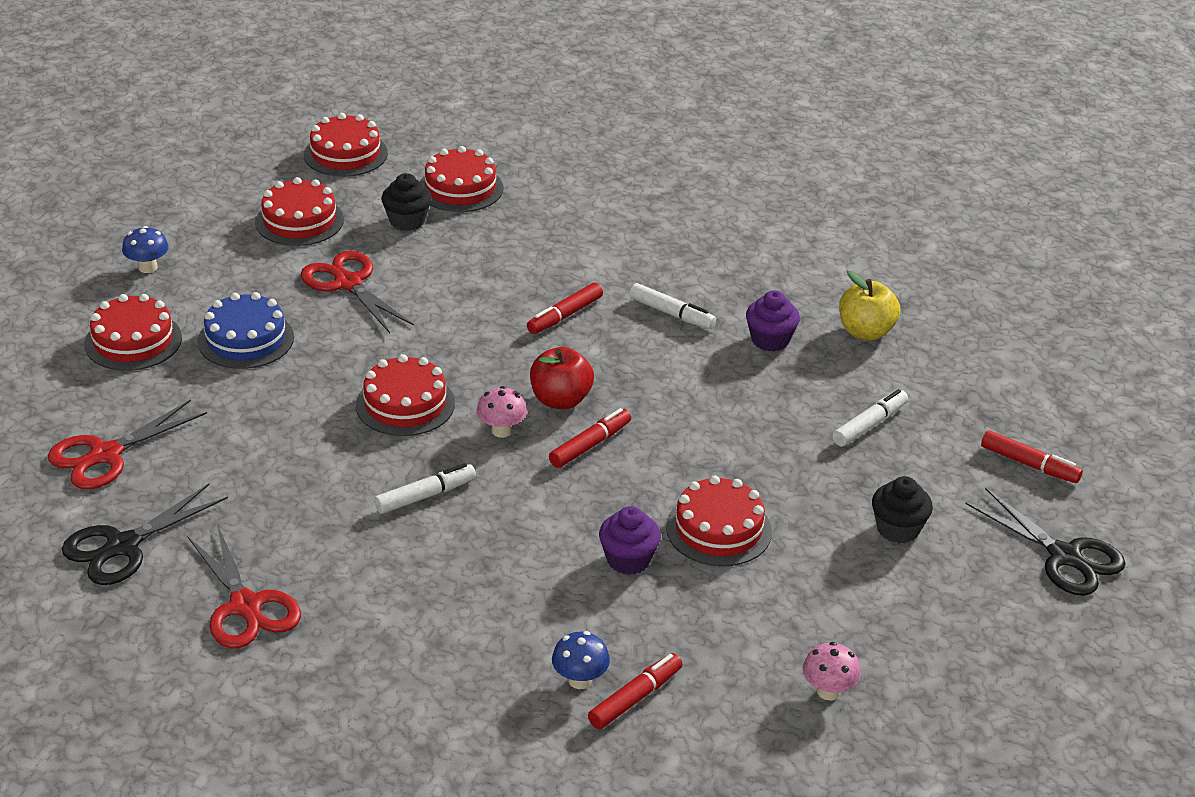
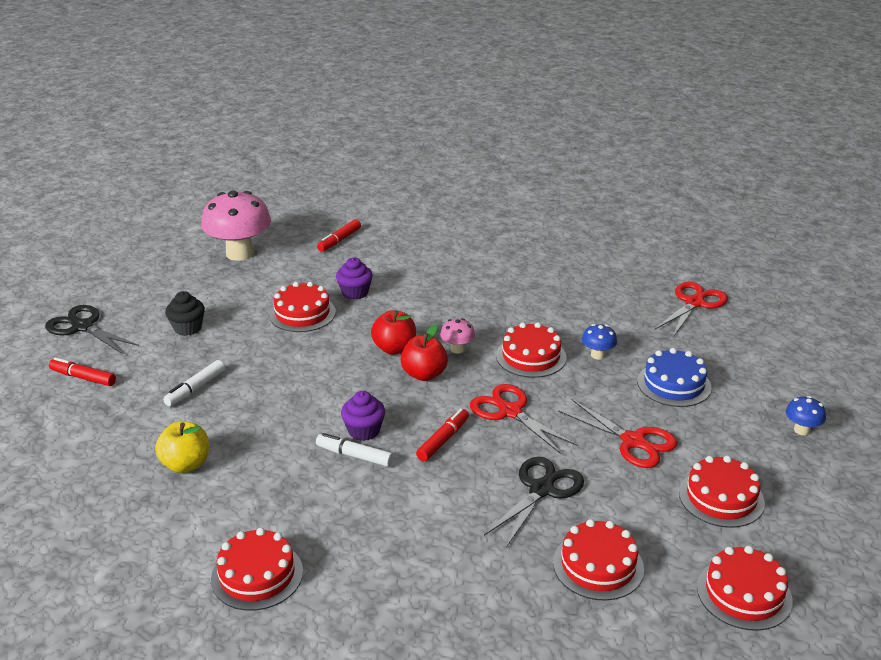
camera: 170 degrees right, 5 degrees down
black scissors [62,484,228,585] -> black scissors moved to [484,457,584,547]
red cake [84,294,182,371] -> red cake moved to [211,528,303,611]
red scissors [187,526,301,648] -> red scissors moved to [470,384,578,455]
white marker [374,463,476,514] -> none
black cupcake [381,173,432,231] -> none
red marker [549,408,631,468] -> red apple [371,310,416,355]
blue mushroom [552,631,610,689] -> blue mushroom moved to [582,324,617,359]
purple cupcake [746,290,800,351] -> purple cupcake moved to [341,391,385,441]
pink mushroom [803,642,861,700] -> pink mushroom [201,191,271,261], size x2.26

